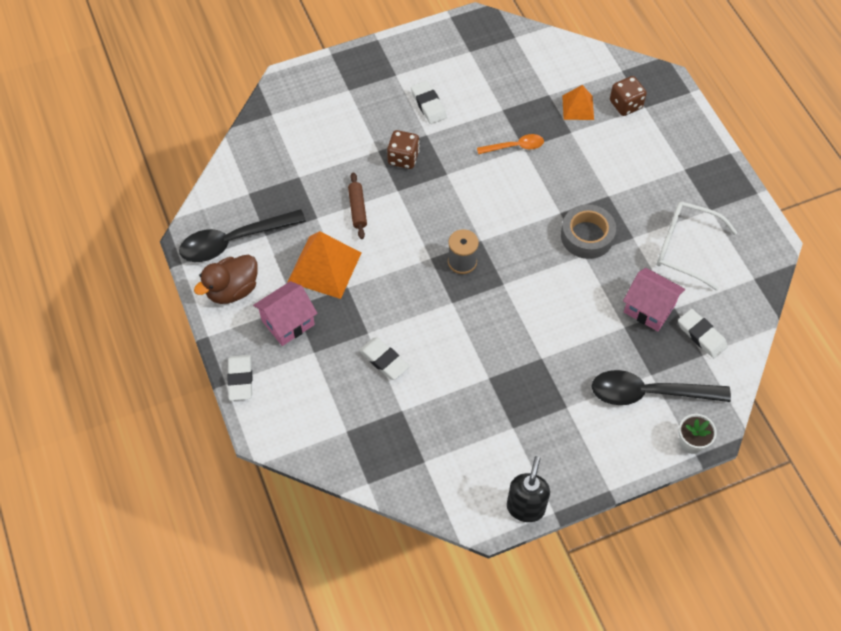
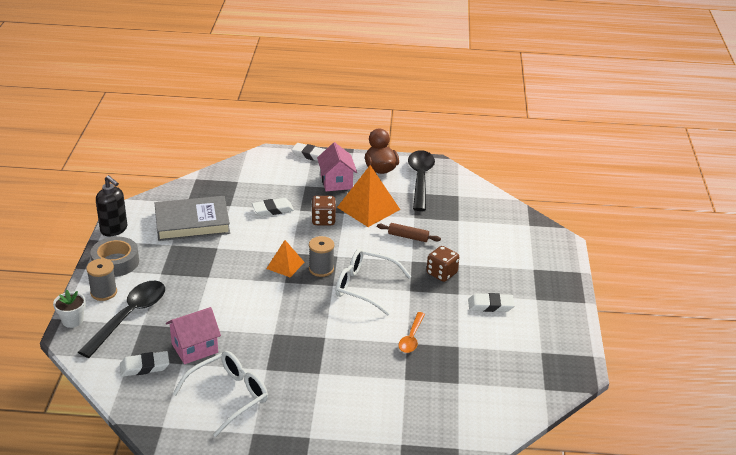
camera: 115 degrees right, 25 degrees down
grey tape [561,204,616,259] -> grey tape moved to [91,237,139,277]
orange pyramid [562,85,594,120] -> orange pyramid moved to [266,240,304,277]
brown dice [610,76,647,116] -> brown dice moved to [311,196,336,225]
none -> grey spool [86,259,117,301]
none -> grey book [155,196,230,241]
none -> white glasses [336,248,412,316]

